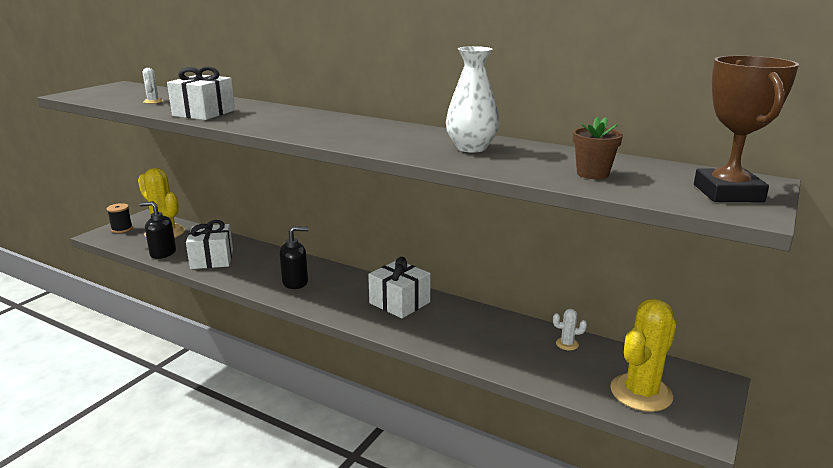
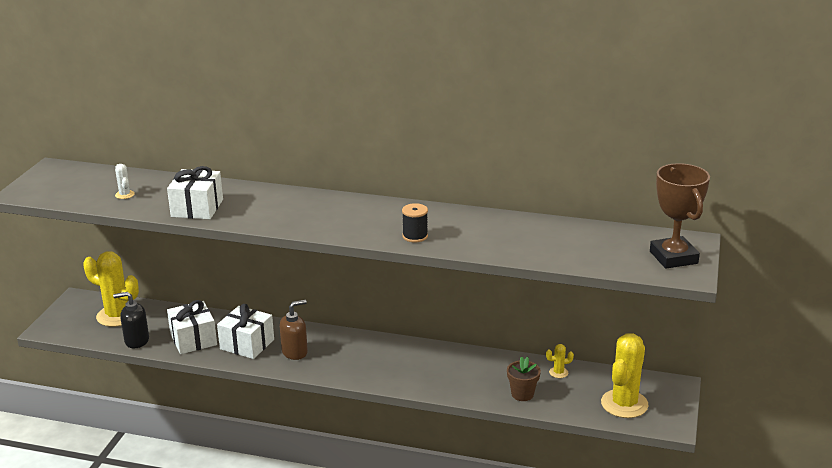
camera: 15 degrees left, 5 degrees up
black spool [107,203,133,233] -> black spool moved to [402,203,428,242]
black soap dispenser [280,226,308,289] -> brown soap dispenser [280,300,308,360]
white gift [368,257,431,318] -> white gift moved to [217,304,274,359]
white vase [446,46,500,153] -> none
white cactus [553,309,587,350] -> yellow cactus [546,344,574,378]
brown flower pot [573,117,623,179] -> brown flower pot moved to [507,357,541,401]

